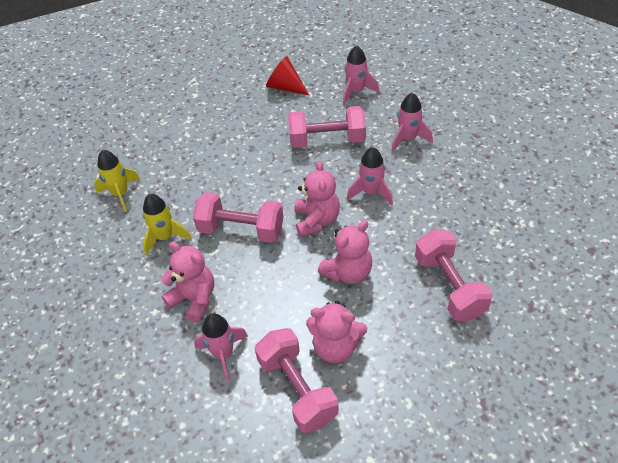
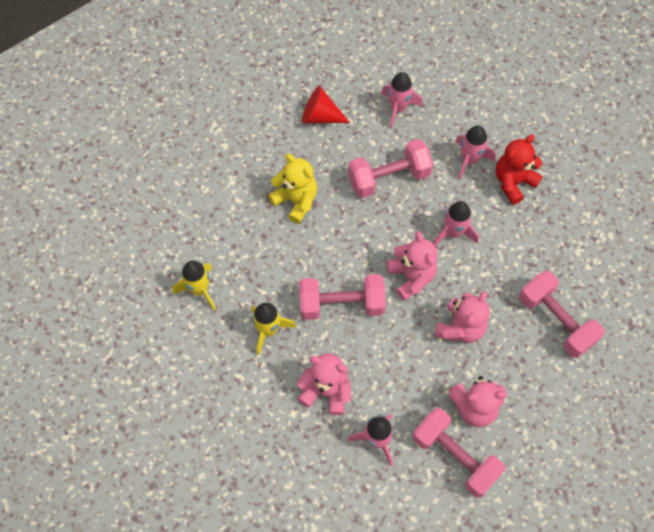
camera: 20 degrees left, 15 degrees up
none -> yellow teddy bear [268,153,317,224]
none -> red teddy bear [496,134,543,205]

